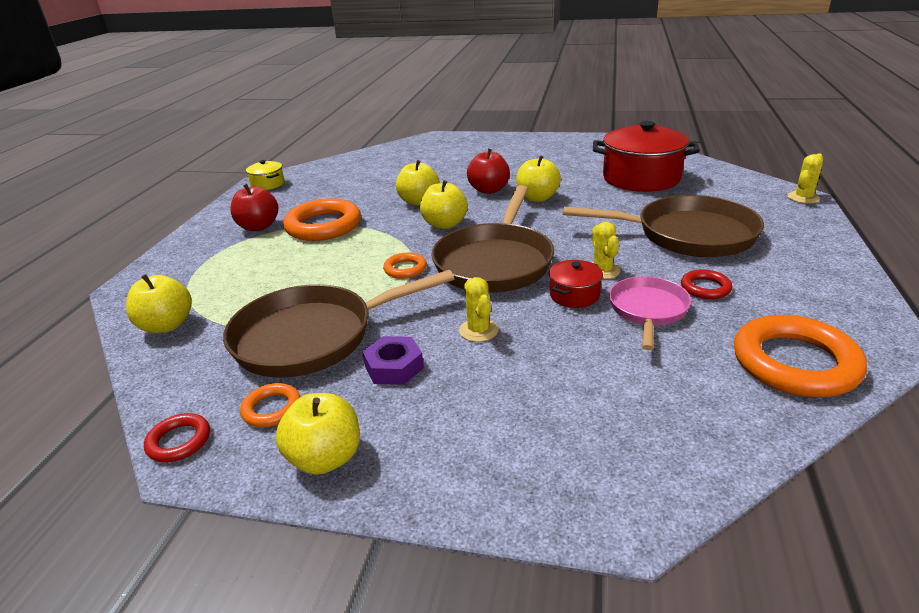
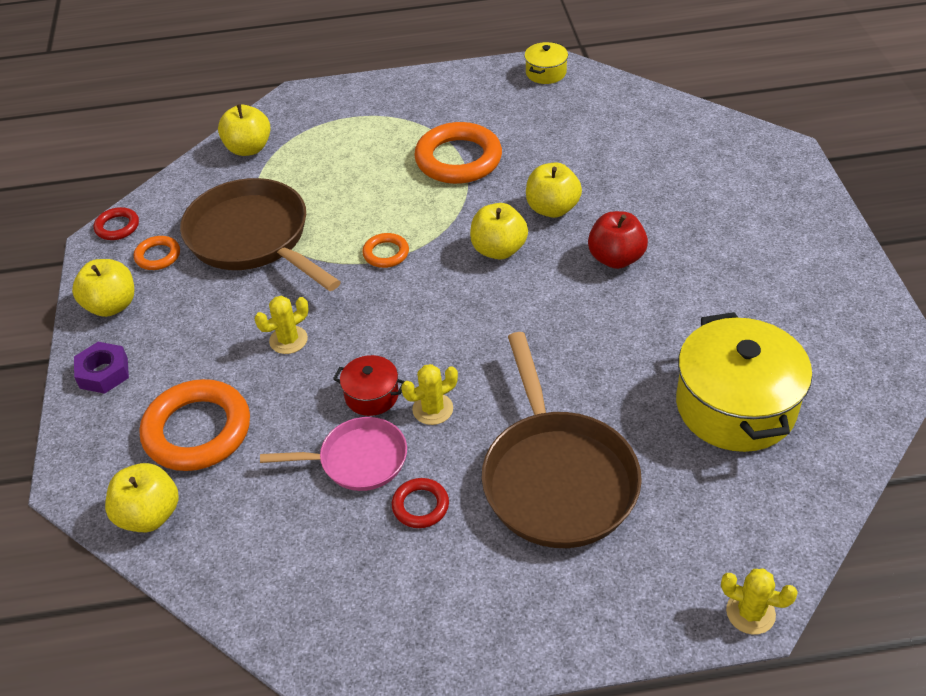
camera: 70 degrees right, 15 degrees up
red apple [230,184,278,231] -> none
purple nut [362,336,424,385] -> purple nut moved to [74,342,129,394]
brown pan [432,185,554,293] -> none
yellow apple [516,156,561,202] -> yellow apple moved to [105,463,179,532]
red pot [593,121,700,192] -> yellow pot [676,312,812,452]
orange ring [734,315,867,397] -> orange ring moved to [140,379,250,471]

